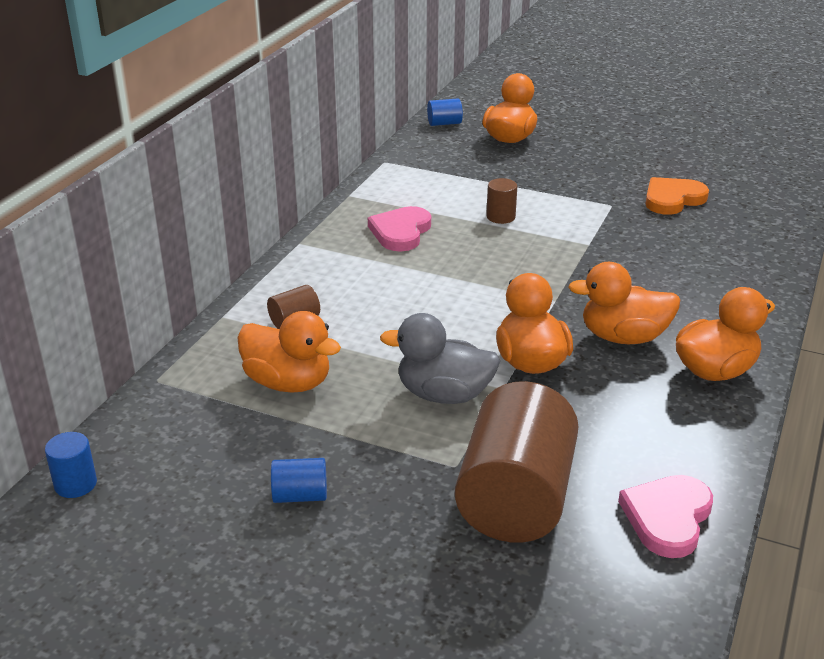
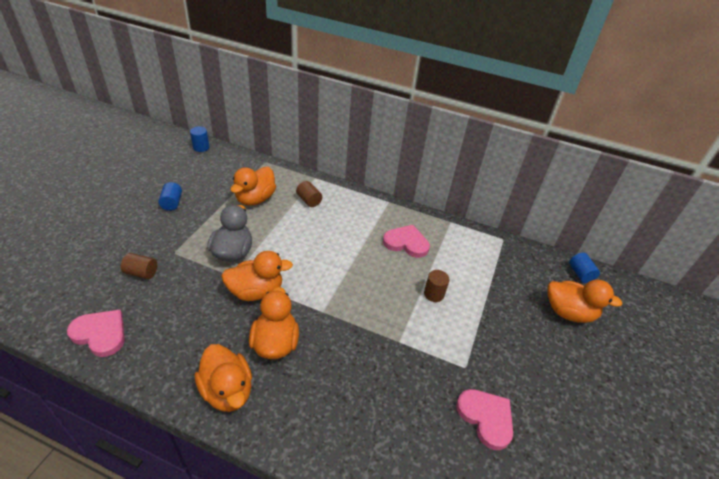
camera: 85 degrees right, 10 degrees up
brown cylinder [455,381,579,543] -> brown cylinder [121,253,157,279], size x0.41
orange heart [645,177,709,215] -> pink heart [456,389,513,450]

